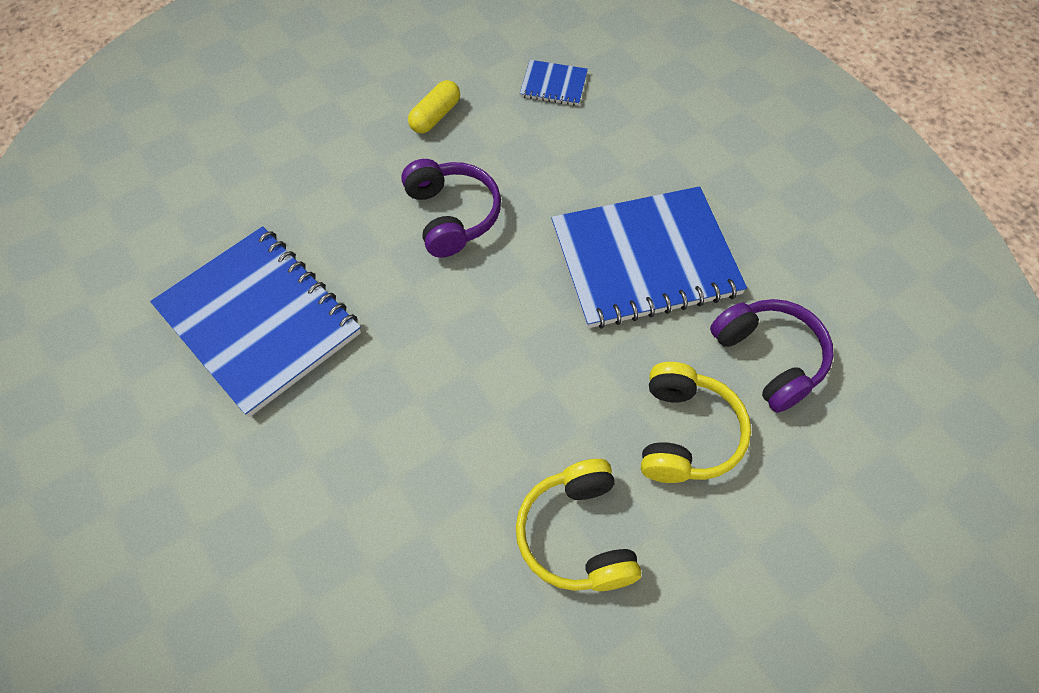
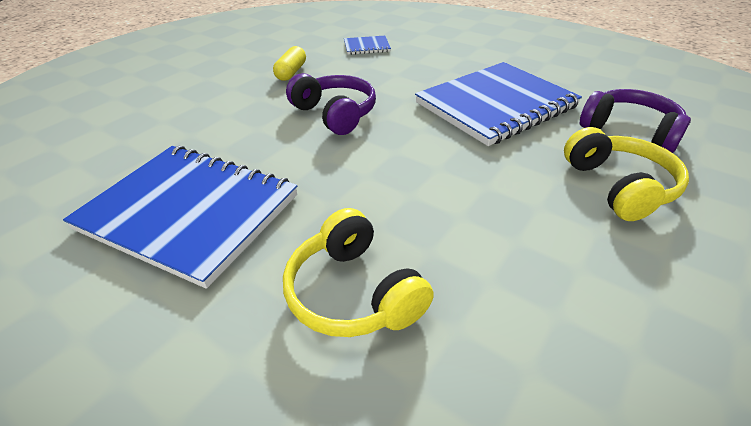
camera: 20 degrees left, 20 degrees down
yellow headphones [516,459,641,591] -> yellow headphones moved to [283,208,434,337]

